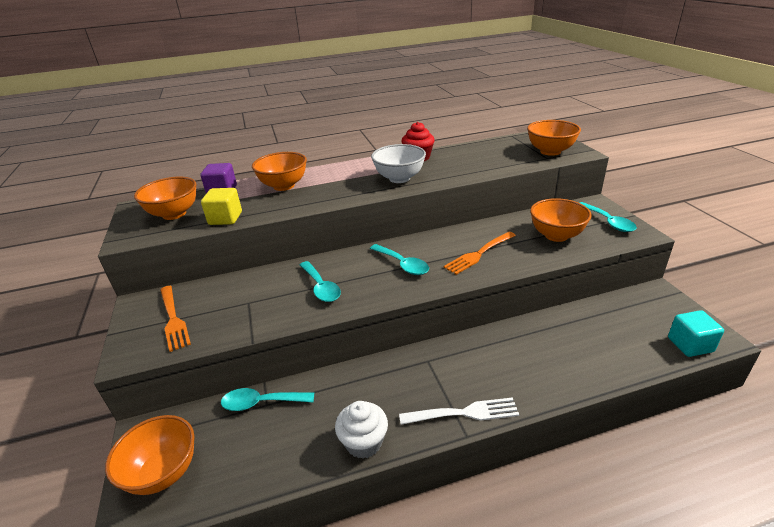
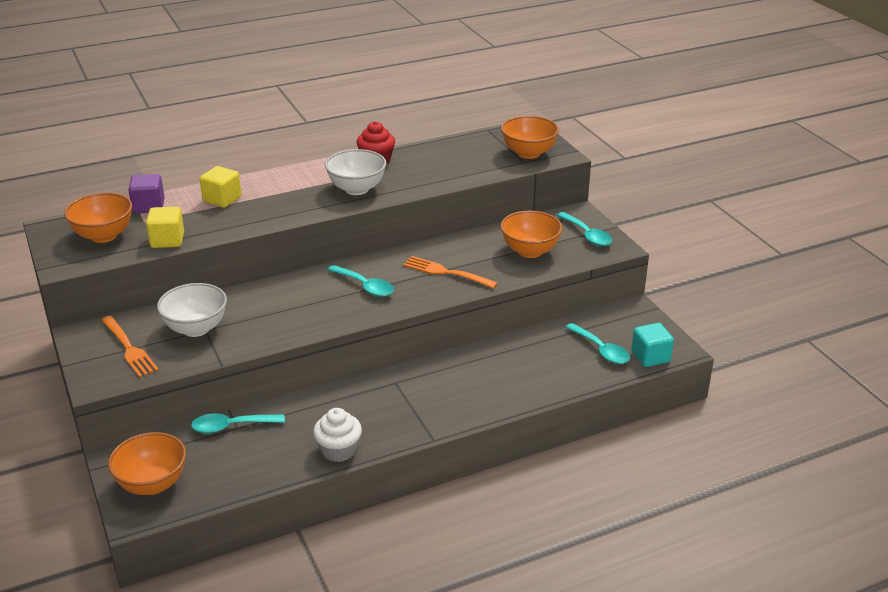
camera: 10 degrees left, 0 degrees up
orange bowl [252,152,307,191] -> yellow cube [200,166,241,208]
turquoise spoon [300,261,341,302] -> turquoise spoon moved to [565,323,630,364]
white fork [399,397,519,425] -> none
orange fork [444,232,516,275] -> orange fork turned 75 degrees clockwise [403,256,498,289]
none -> white bowl [157,283,227,337]

